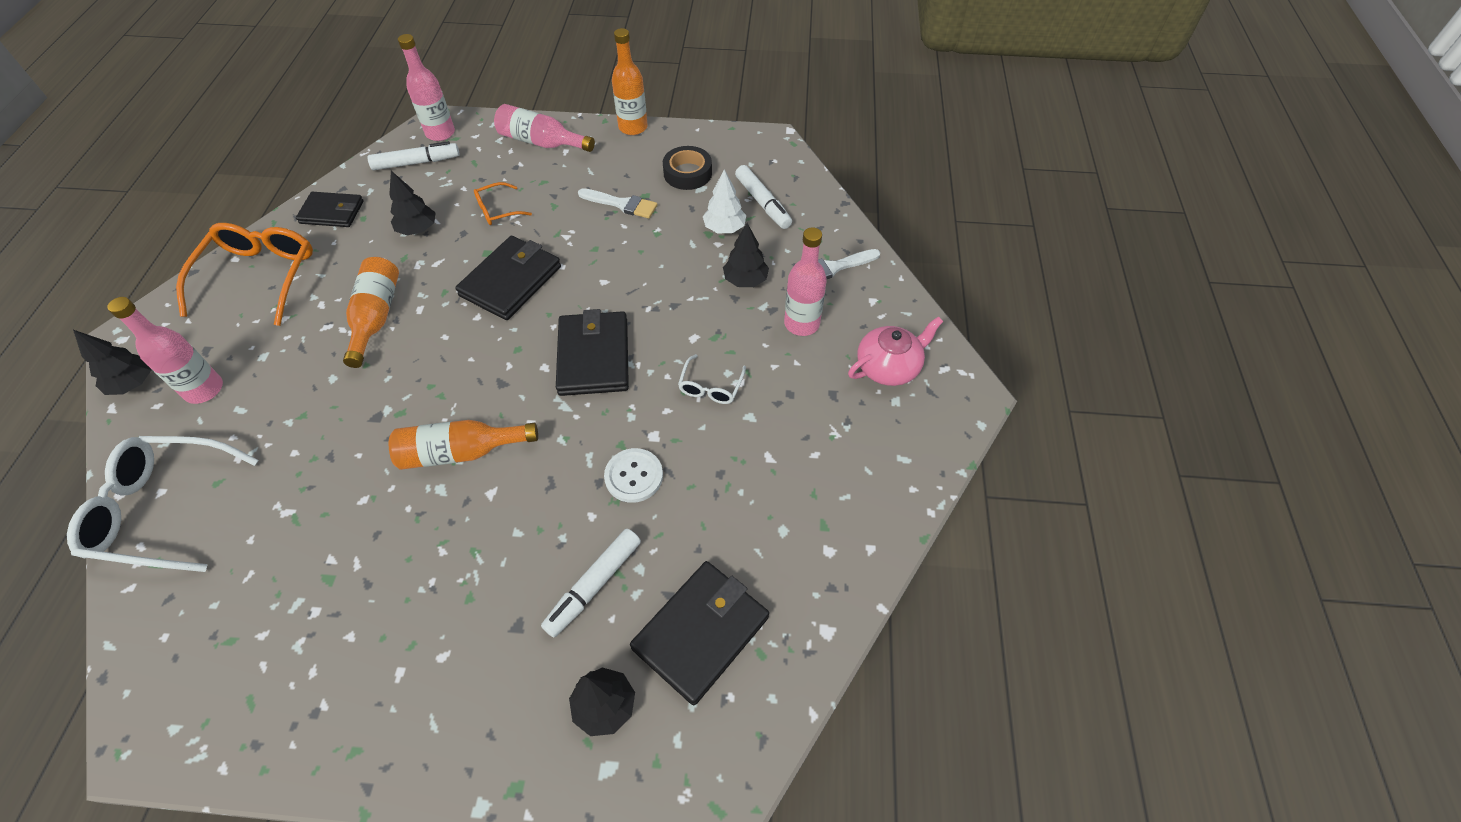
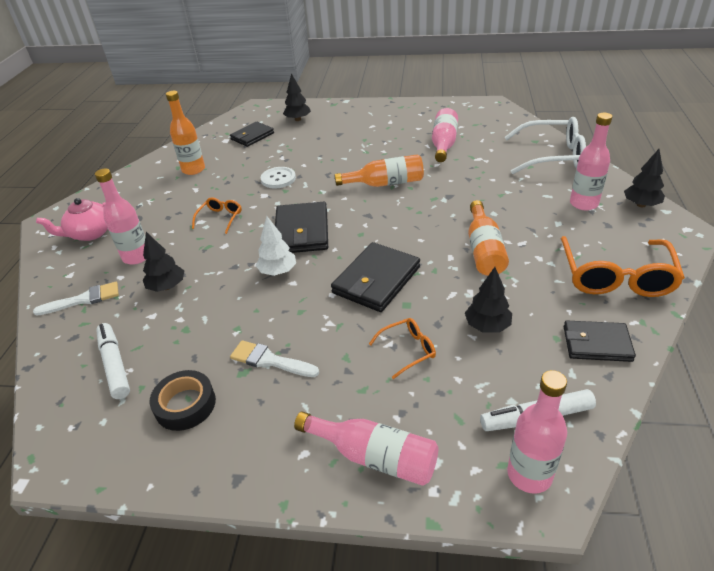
camera: 175 degrees left, 15 degrees down
white marker [541,529,641,637] -> none
orange bottle [612,28,648,135] -> orange bottle moved to [166,91,205,175]
black wallet [630,561,769,705] -> black wallet [230,122,274,147], size x0.66
white glasses [678,354,746,404] -> orange glasses [192,197,242,234]
white tree [703,169,746,233] -> white tree moved to [256,216,296,276]
none -> pink bottle [432,108,458,162]

